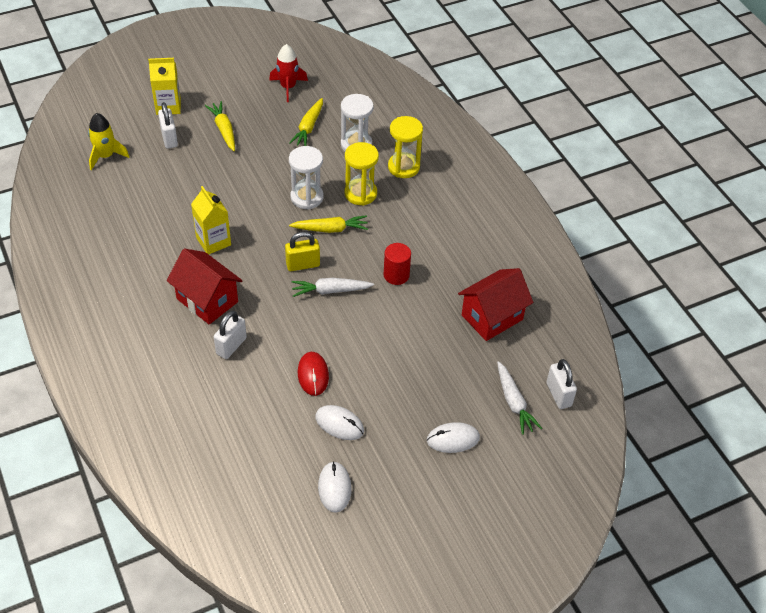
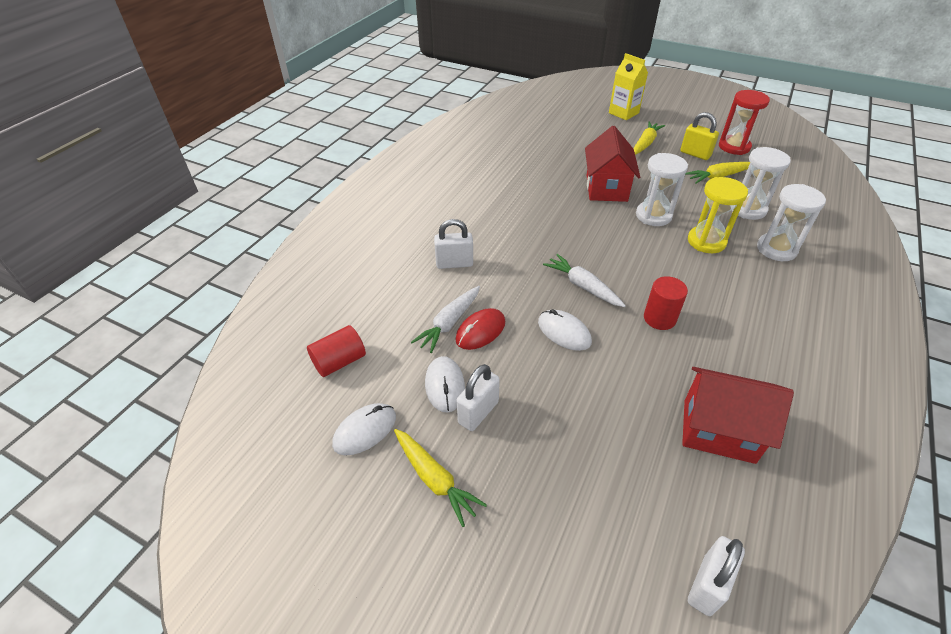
camera: 55 degrees right, 5 degrees down
yellow rocket [88,113,129,170] -> none
white padlock [158,102,178,148] -> white padlock moved to [457,364,500,431]
red house [167,248,243,325] -> red house moved to [585,126,640,202]
yellow carton [191,186,231,254] -> none
red rocket [269,44,308,102] -> red hourglass [719,90,770,155]
yellow padlock [285,231,320,271] -> yellow padlock moved to [680,112,719,160]
yellow carrot [289,215,368,233] -> yellow carrot moved to [394,429,487,527]
yellow hourglass [388,116,423,178] -> white hourglass [757,184,826,261]
white mouse [427,422,480,453] -> white mouse moved to [538,309,592,351]
white carrot [497,361,542,435] -> white carrot moved to [411,286,480,353]
none -> red cylinder [307,325,366,377]

